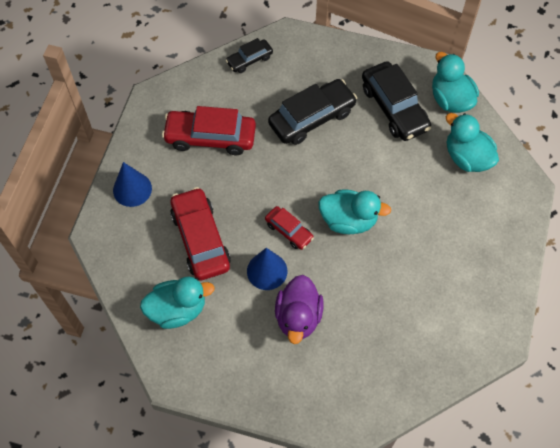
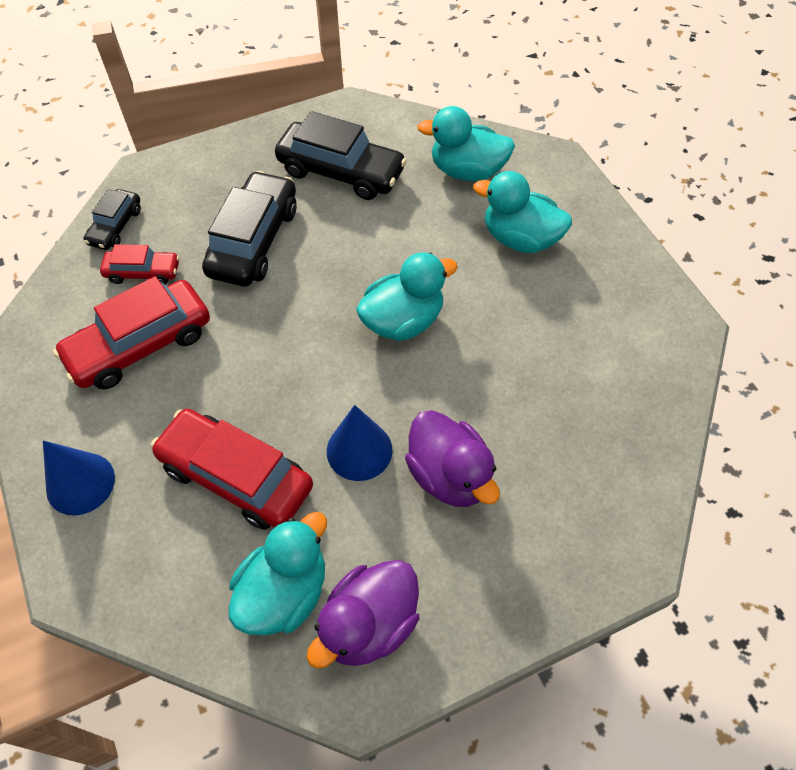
camera: 40 degrees left, 5 degrees down
red car [265,206,314,250] -> red car moved to [100,244,179,284]
turquoise duck [432,52,479,113] -> turquoise duck moved to [473,171,572,253]
none -> purple duck [307,560,419,669]

